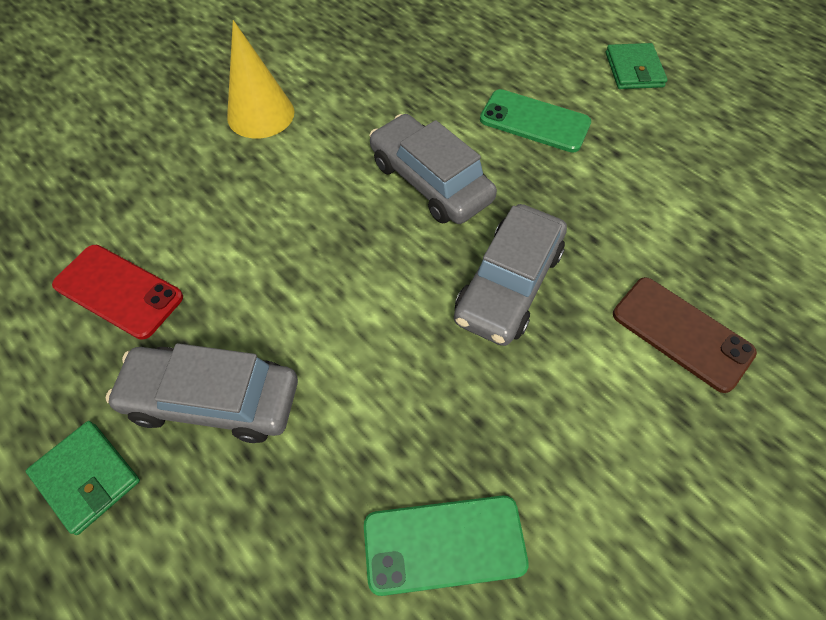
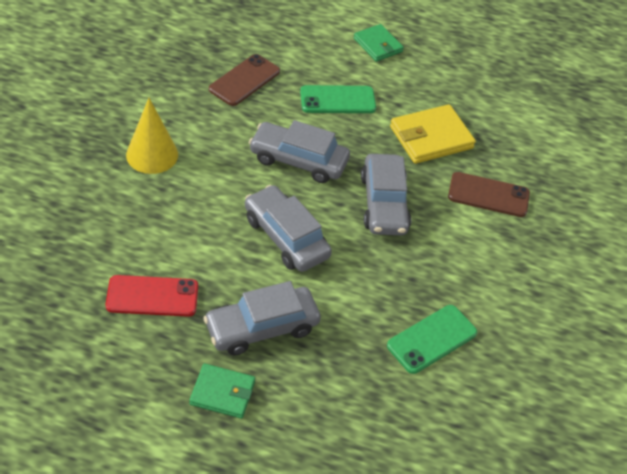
camera: 35 degrees left, 10 degrees down
none -> brown phone [209,54,280,106]
none -> grey car [245,185,332,272]
none -> yellow wallet [390,104,476,164]

